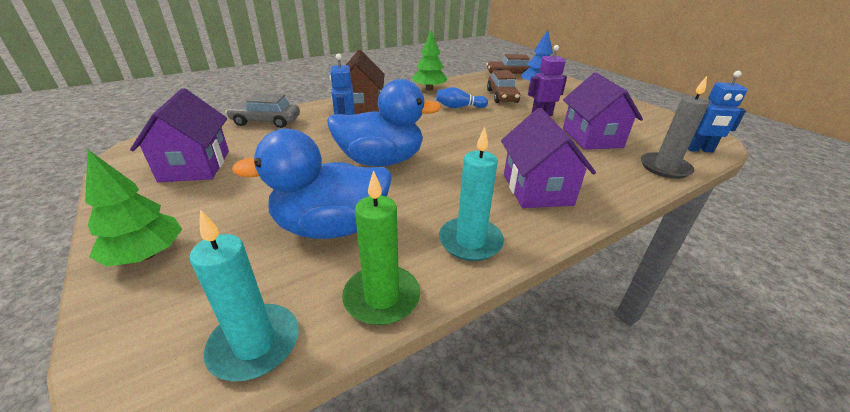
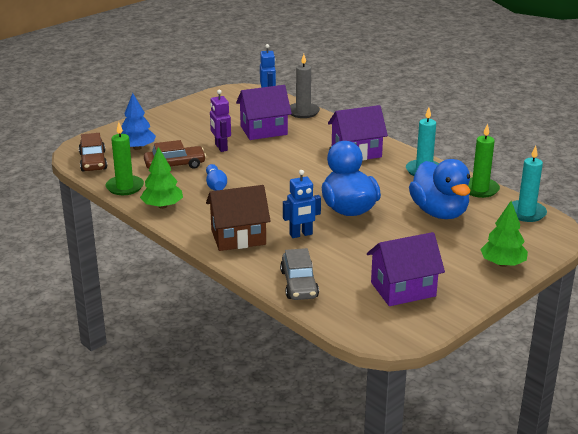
camera: 100 degrees left, 5 degrees down
none -> green candle [106,122,144,195]

